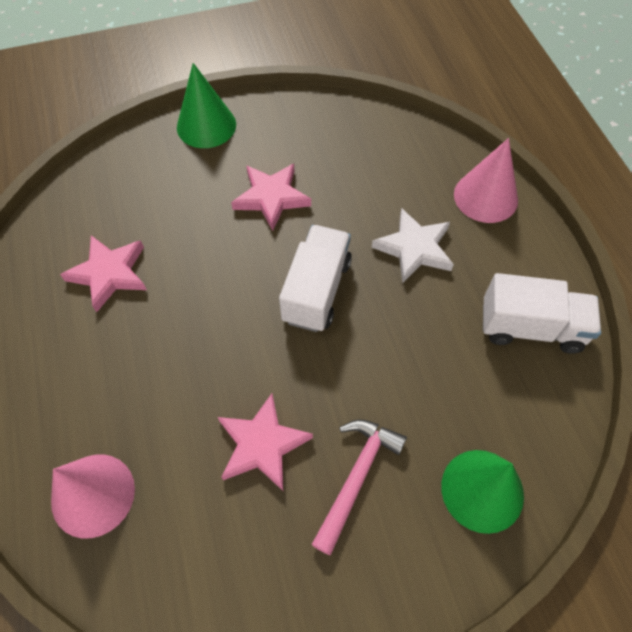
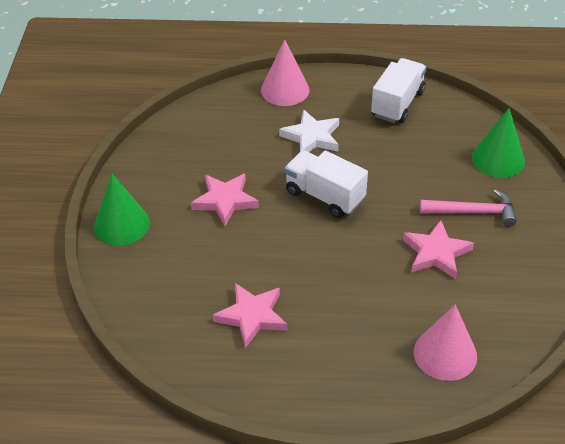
camera: 70 degrees left, 15 degrees down
pink hammer [311,420,407,555] -> pink hammer turned 135 degrees clockwise [420,189,517,227]

